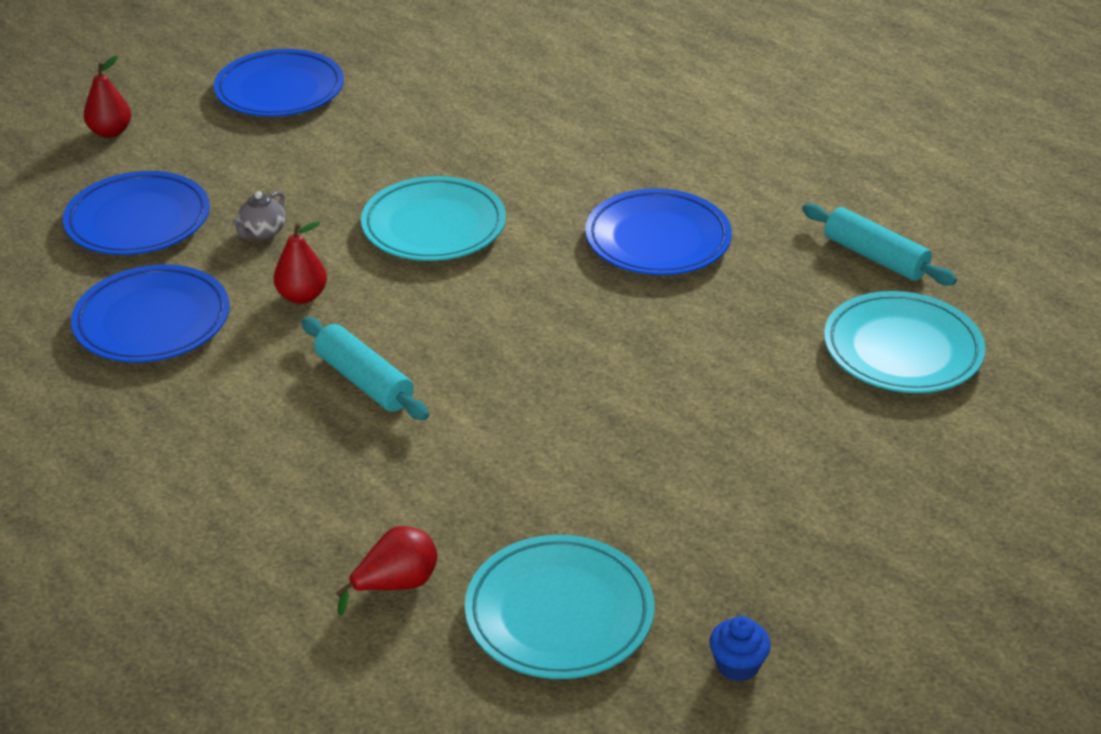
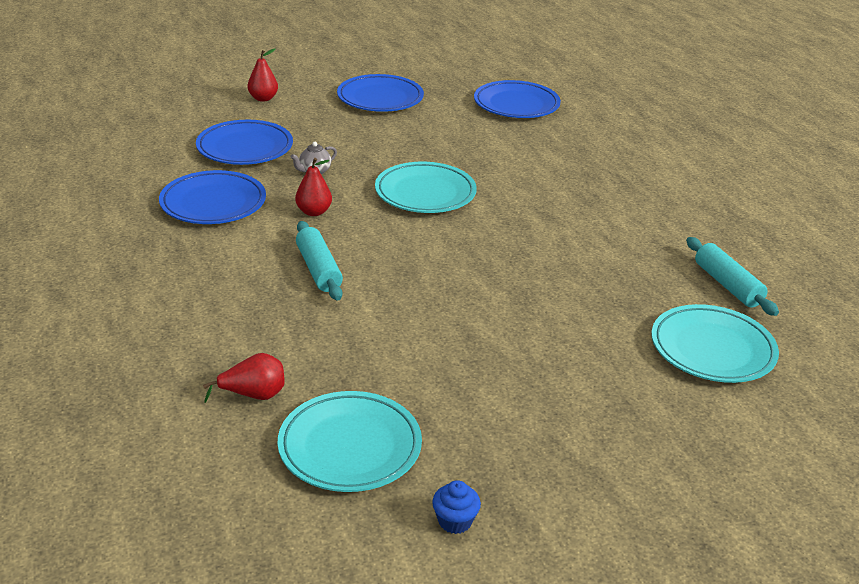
camera: 20 degrees right, 5 degrees down
blue plate [585,188,732,275] -> blue plate moved to [474,80,561,118]

